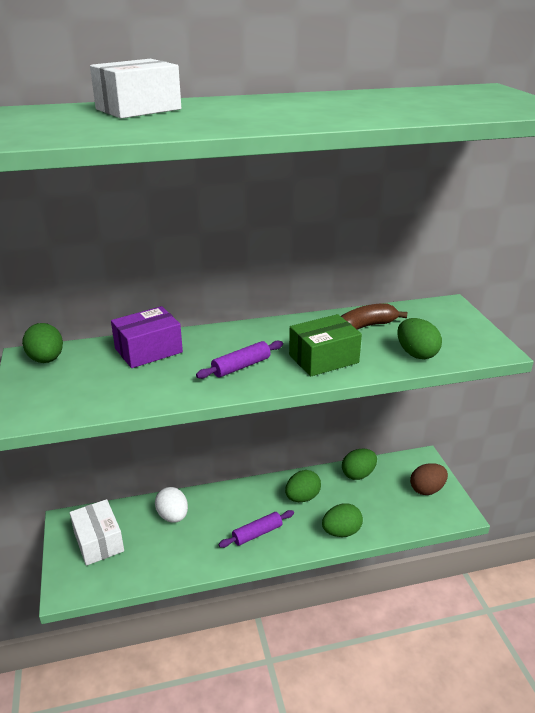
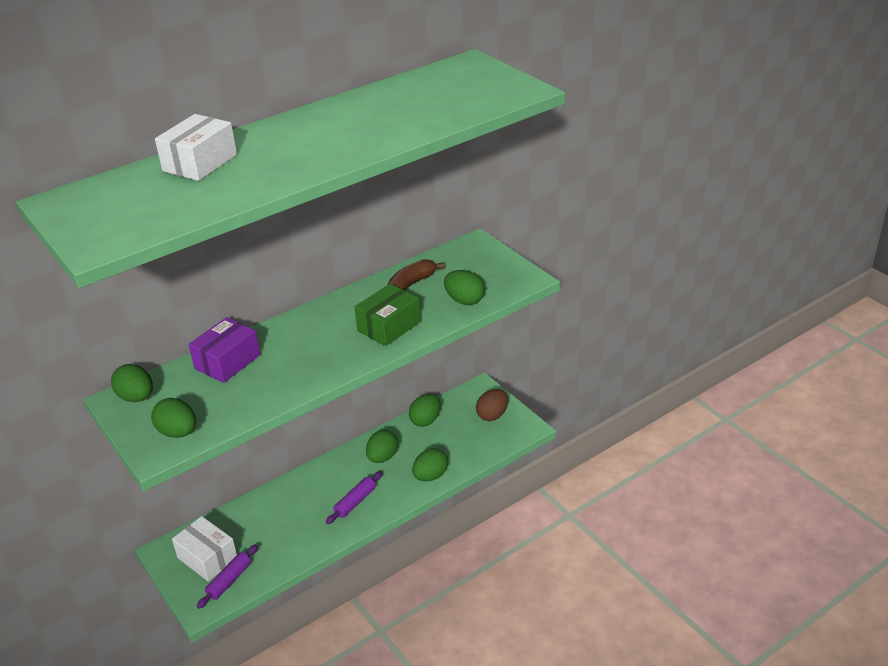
camera: 20 degrees left, 5 degrees up
white egg [155,487,188,523] -> none
purple rolling pin [196,341,283,379] -> purple rolling pin moved to [197,544,258,609]
none -> green egg [151,398,196,438]

